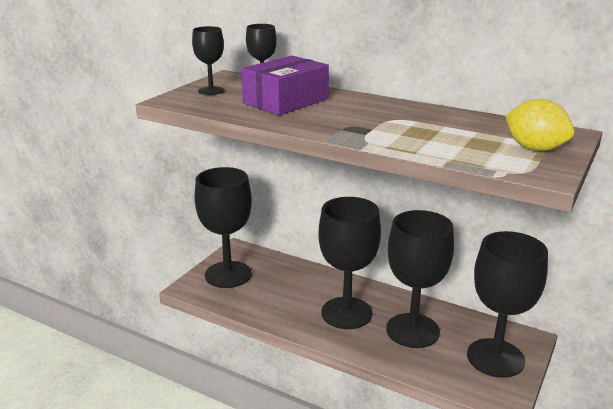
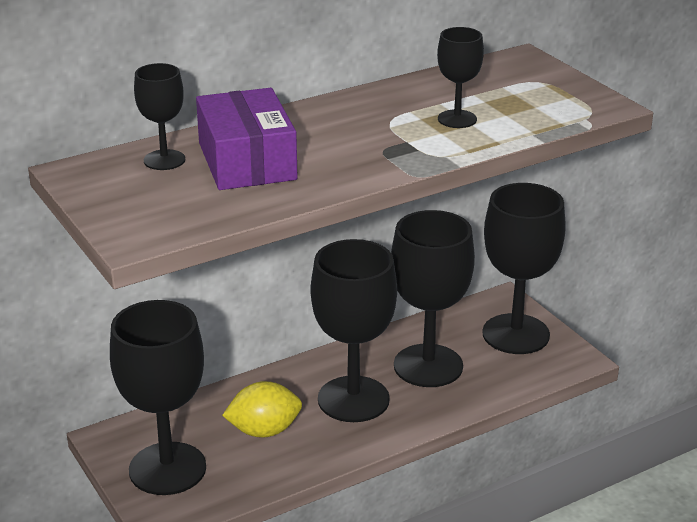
camera: 60 degrees left, 5 degrees up
black goblet [192,26,225,95] -> black goblet moved to [437,27,484,128]
yellow lemon [505,99,575,151] -> yellow lemon moved to [222,381,302,438]

